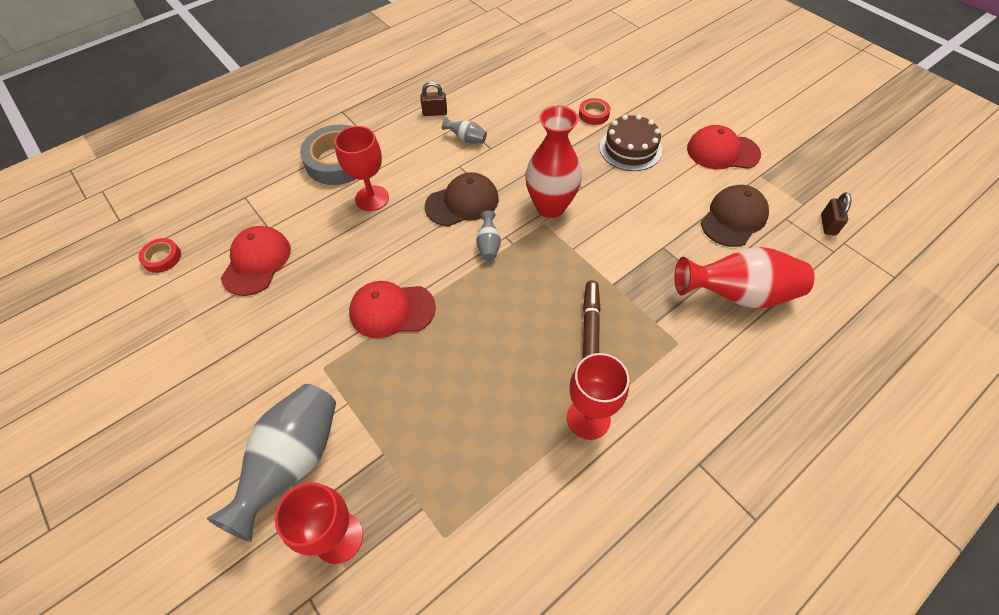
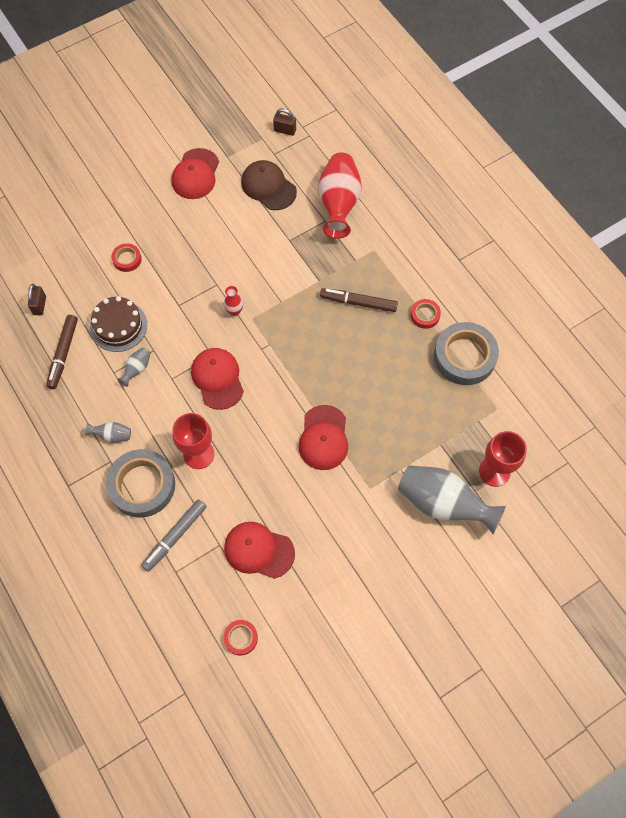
camera: 85 degrees left, 10 degrees up
brown padlock [420,82,447,116] -> brown padlock moved to [28,284,46,315]
brown cap [425,172,499,226] -> red cap [191,348,244,410]
grey vase [476,210,501,261] -> grey vase moved to [85,422,131,443]
red vase [526,105,582,218] -> red vase [224,286,243,316], size x0.43
red goblet [567,353,630,440] -> red tape [411,299,441,329]
brown cake [600,114,662,171] -> brown cake moved to [90,296,147,352]
none -> brown marker [46,315,78,389]
none -> grey marker [141,499,207,572]
none -> grey tape [434,322,499,385]

